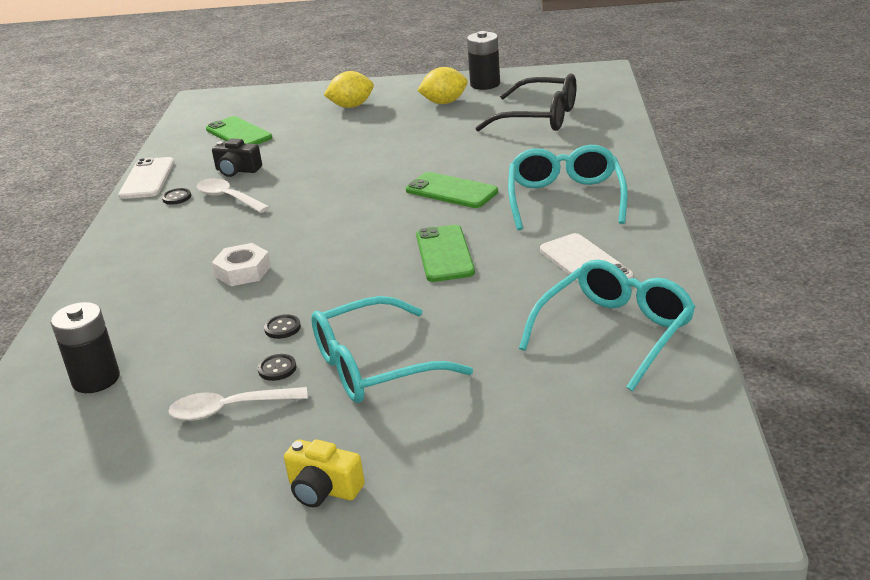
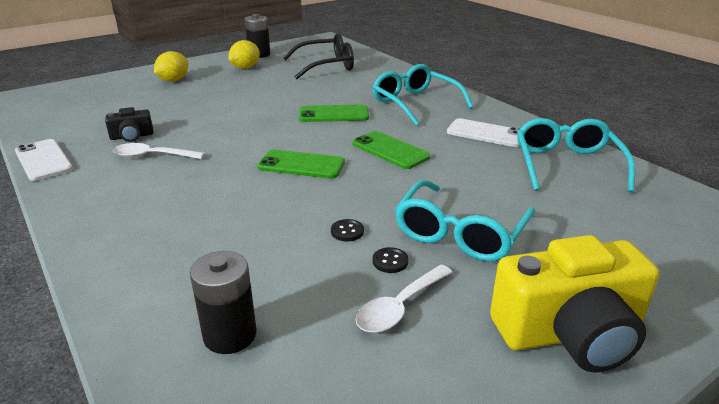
camera: 40 degrees left, 0 degrees up
black button [162,188,191,205] -> none
green phone [206,116,272,144] -> green phone moved to [257,150,345,179]
white nut [212,243,271,286] -> none
yellow camera [284,439,365,507] -> yellow camera [490,235,659,373], size x2.07

